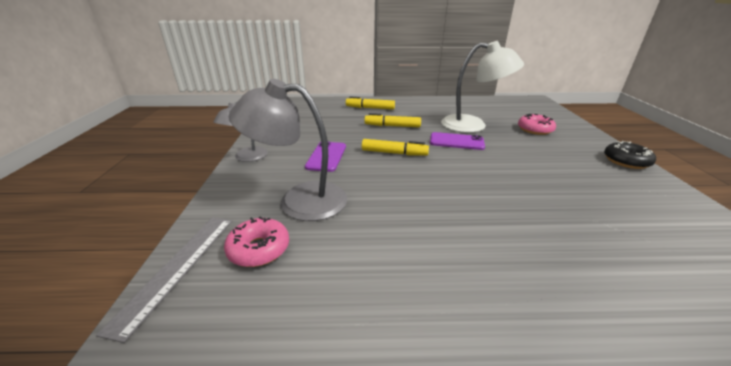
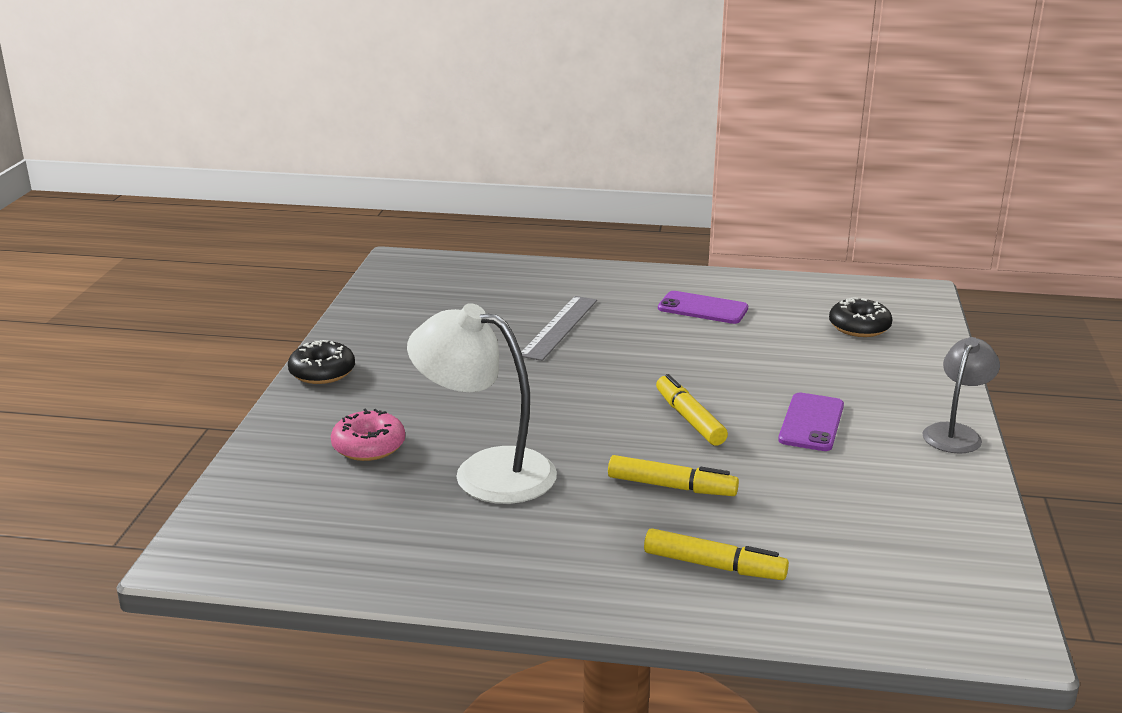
camera: 170 degrees left, 5 degrees down
grey ruler [96,217,232,343] -> grey ruler moved to [521,296,597,361]
pink donut [224,216,289,267] -> black donut [829,298,893,337]
grey lamp [229,79,347,221] -> none
yellow marker [362,139,429,156] -> yellow marker turned 45 degrees clockwise [656,374,728,446]
purple phone [430,132,485,150] -> purple phone moved to [658,291,748,324]

